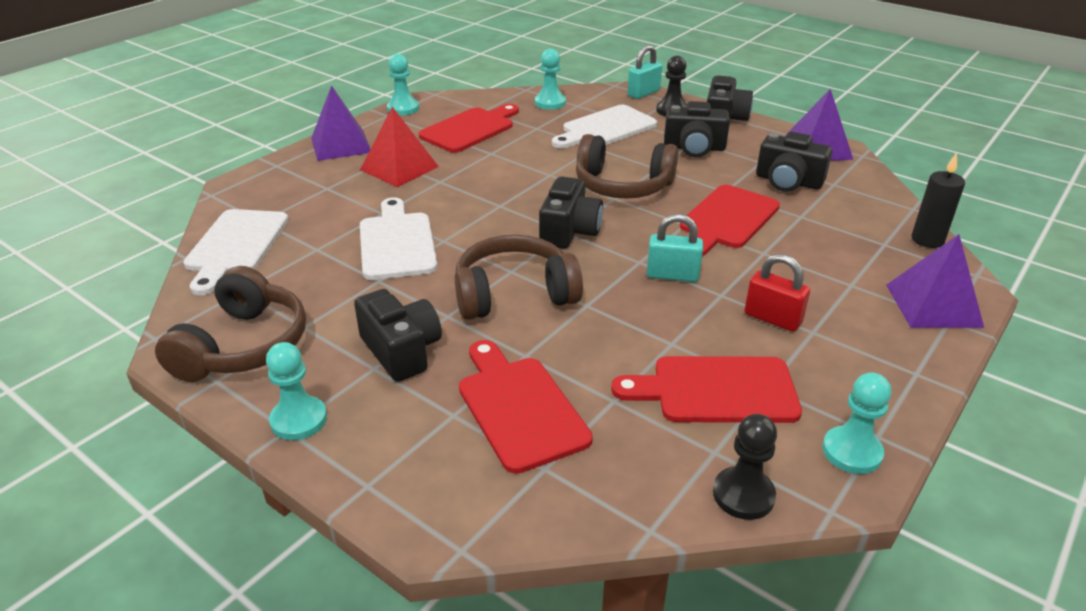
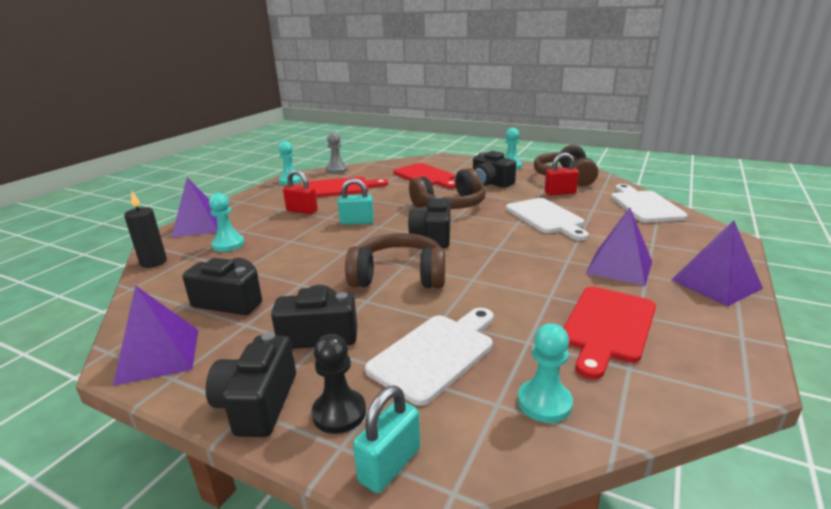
camera: 170 degrees right, 10 degrees down
red pyramid [360,107,439,187] -> purple pyramid [585,208,652,286]
turquoise pawn [387,54,419,116] -> turquoise pawn moved to [209,193,244,252]
red cutting board [680,185,780,256] -> none
black pawn [713,414,777,520] -> grey pawn [326,132,348,174]
none -> red padlock [544,153,579,195]

